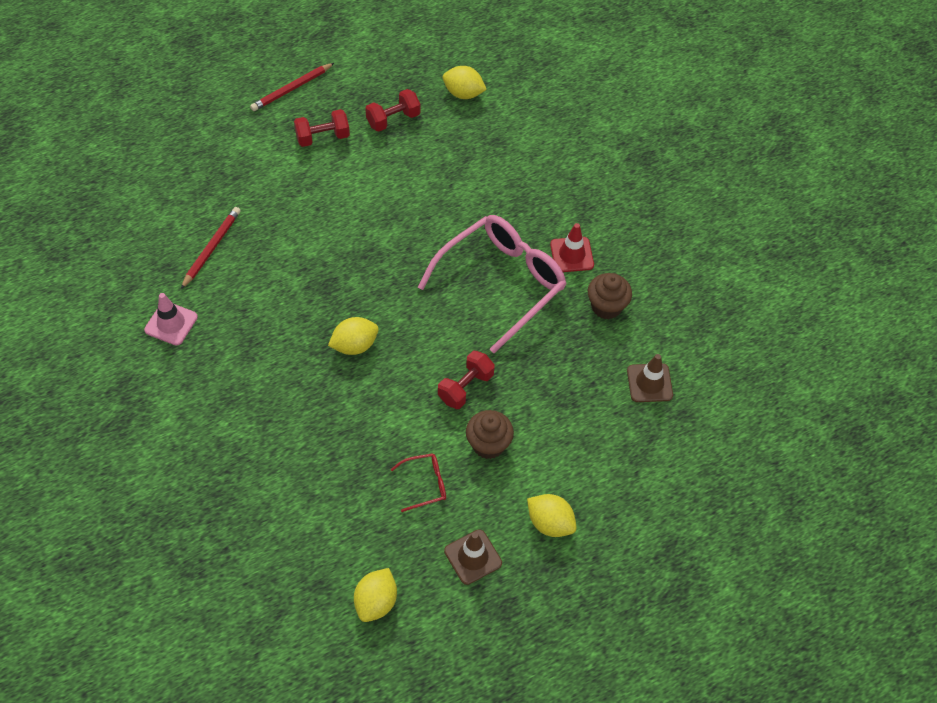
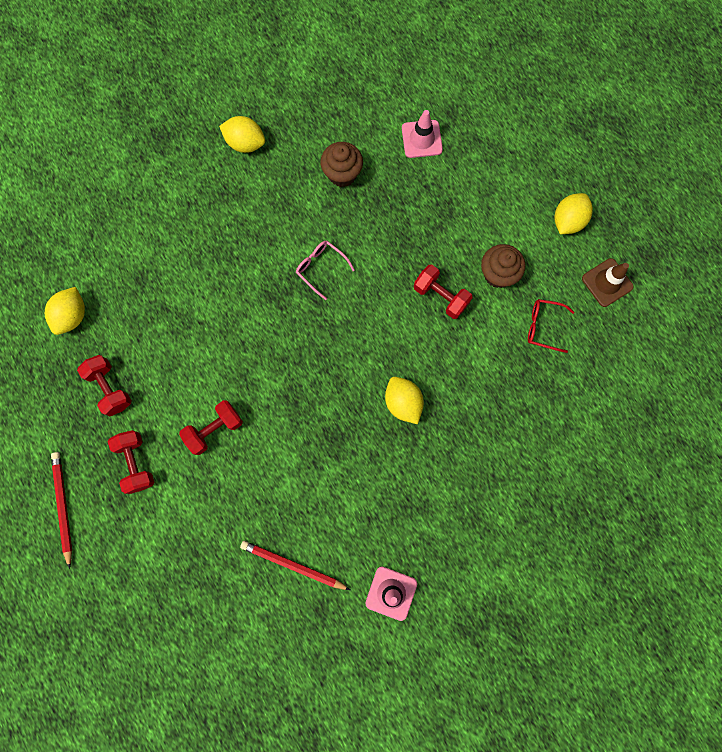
camera: 90 degrees left, 20 degrees up
red pencil [250,63,334,111] -> red pencil turned 150 degrees counterclockwise [51,452,72,569]
yellow lemon [354,568,397,622] -> yellow lemon moved to [219,116,265,153]
red glasses [391,453,446,512] -> red glasses turned 60 degrees counterclockwise [528,299,574,353]
pink glasses [418,215,566,353] -> pink glasses [296,241,355,300], size x0.41
red traffic cone [550,223,594,272] -> none
brown traffic cone [627,354,673,402] -> pink traffic cone [402,110,443,158]
none -> red dumbbell [179,400,243,455]

